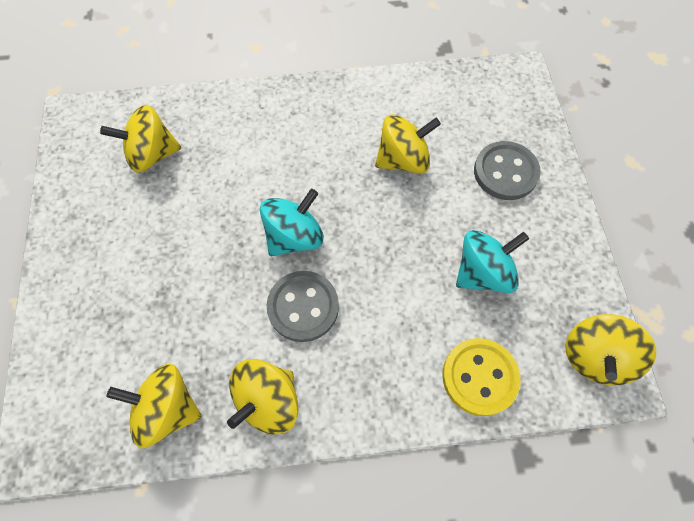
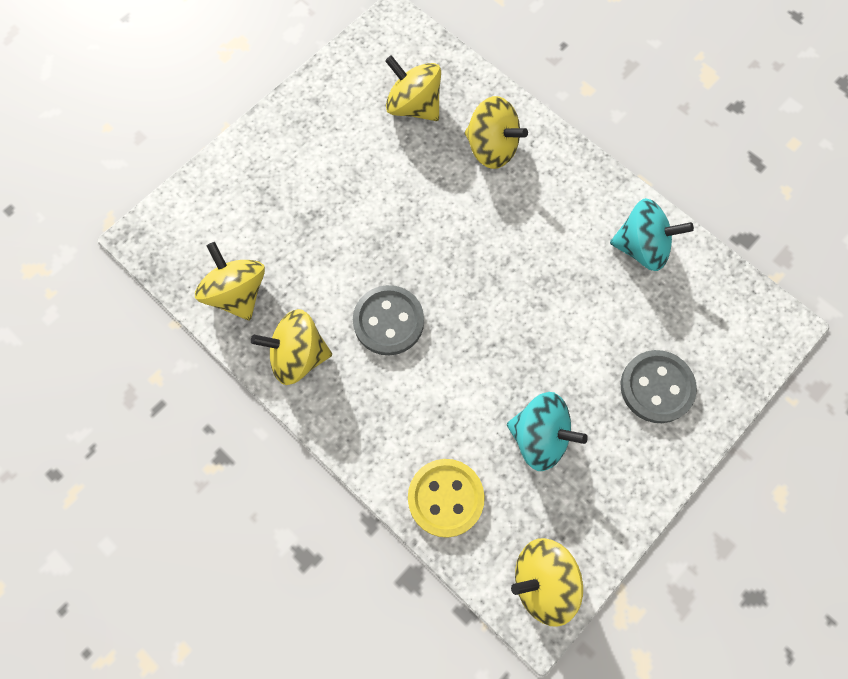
camera: 50 degrees right, 5 degrees up
turquoise spinning top [260,189,324,256] -> turquoise spinning top moved to [610,198,694,271]
yellow spinning top [375,114,441,174] -> yellow spinning top moved to [465,96,528,169]

